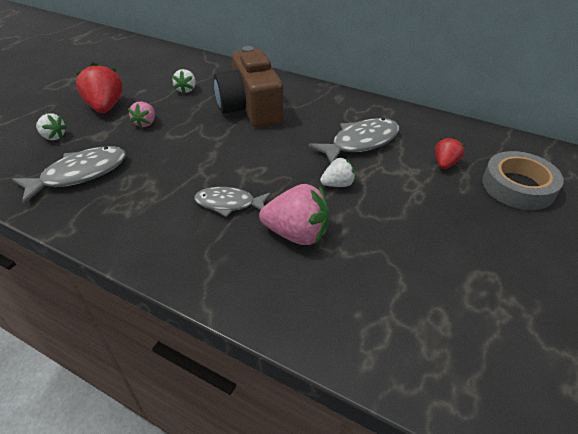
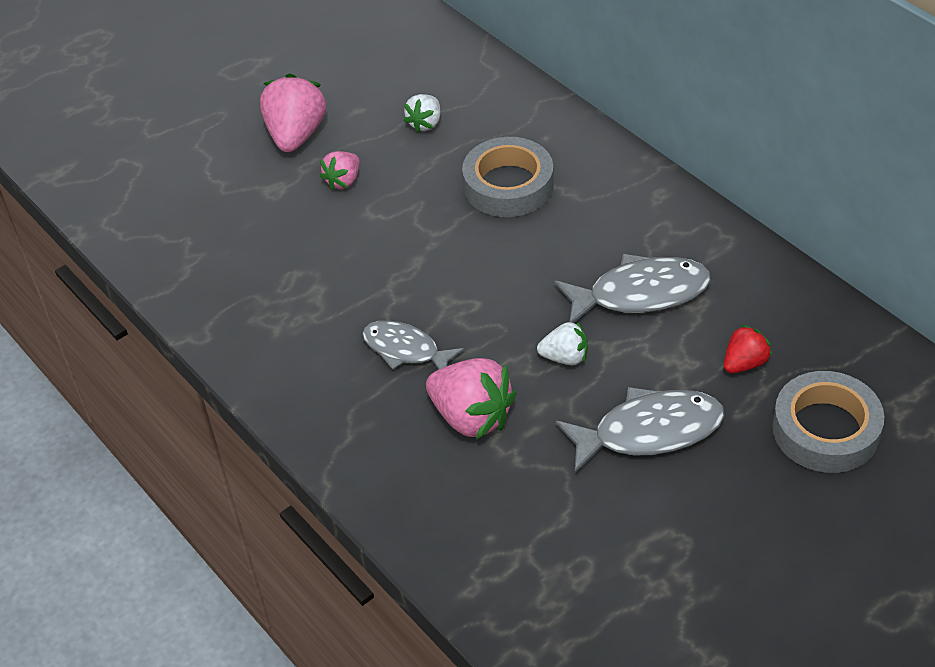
camera: 25 degrees right, 5 degrees up
grey fish [12,146,126,204] -> grey fish moved to [556,387,725,473]
white strawberry [36,113,67,140] -> none
red strawberry [76,62,123,113] -> pink strawberry [260,74,326,152]
brown camera [214,46,283,128] -> grey tape [462,137,554,217]

